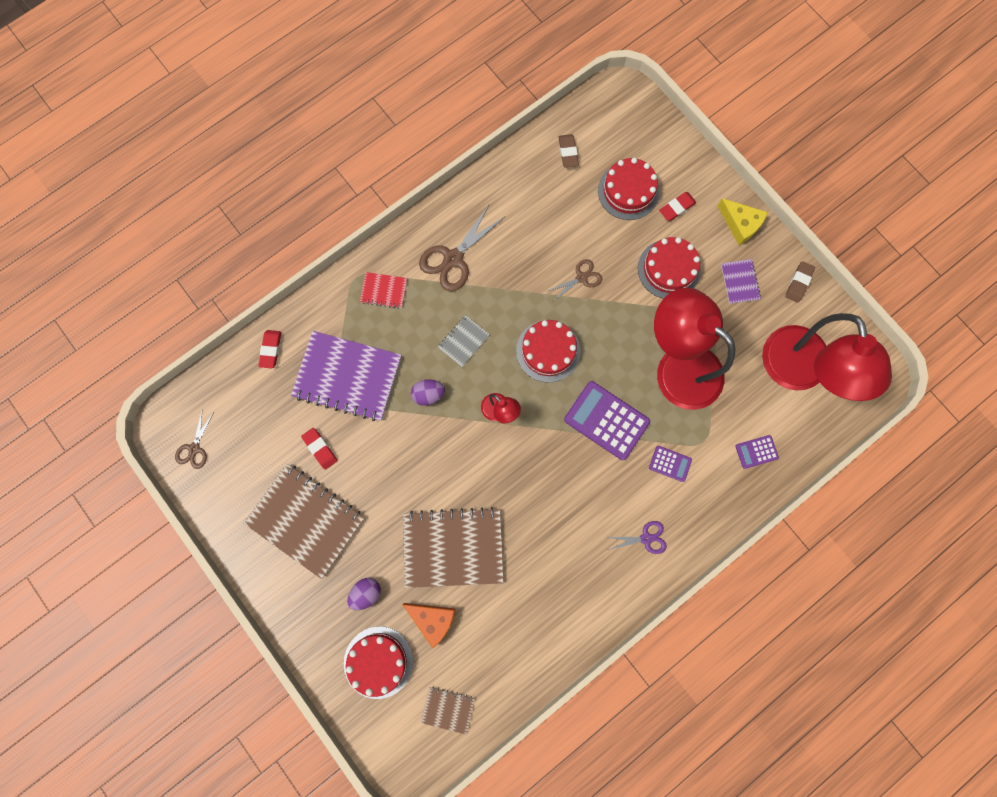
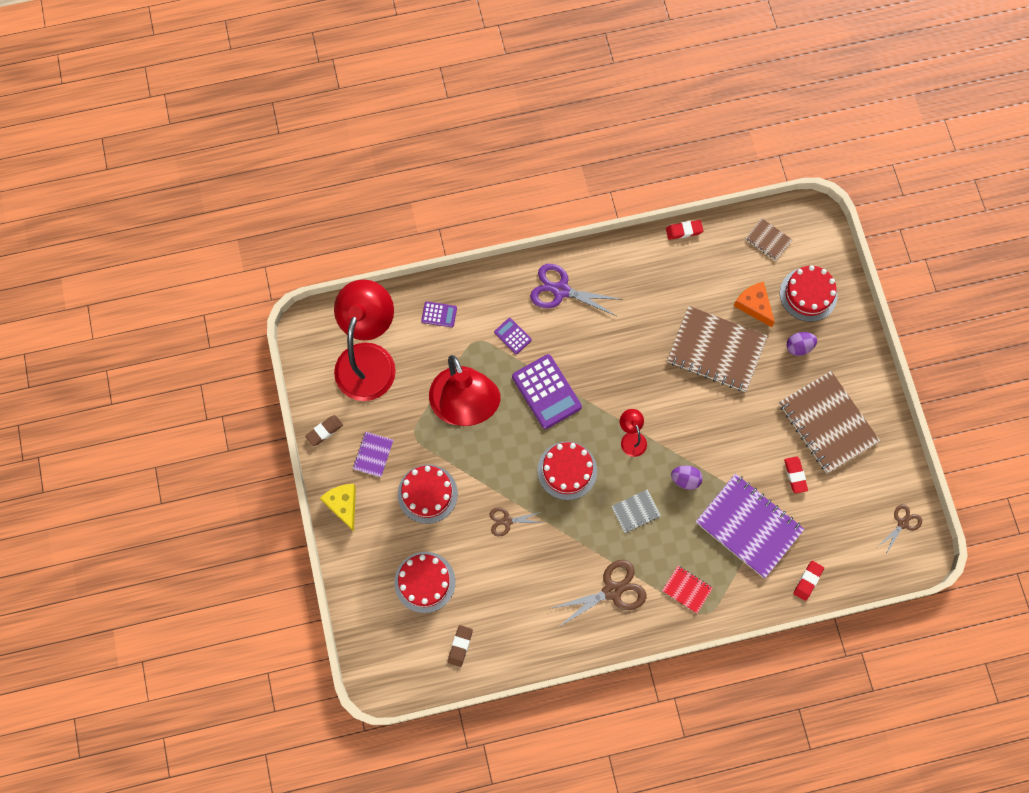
camera: 155 degrees left, 5 degrees down
purple scissors [606,521,667,554] -> purple scissors [530,264,620,317], size x1.73
red eraser [659,192,696,221] -> red eraser moved to [666,220,704,240]

